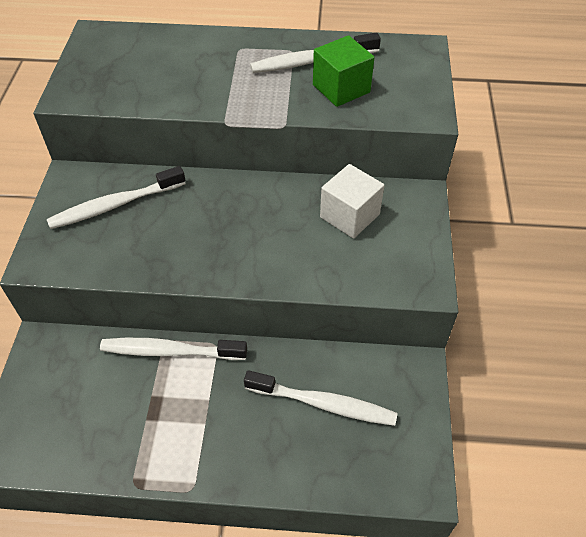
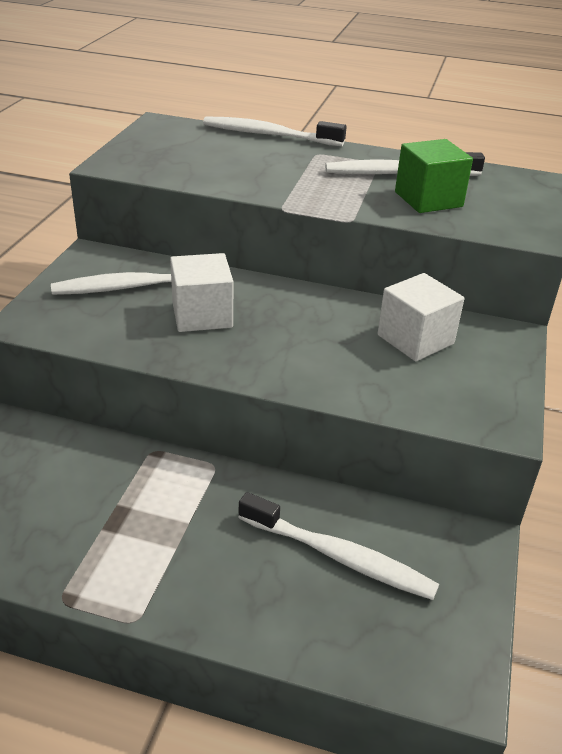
camera: 10 degrees right, 15 degrees down
white toothbrush [100,338,247,360] -> white toothbrush moved to [203,116,347,146]
none -> white cube [170,253,233,332]

